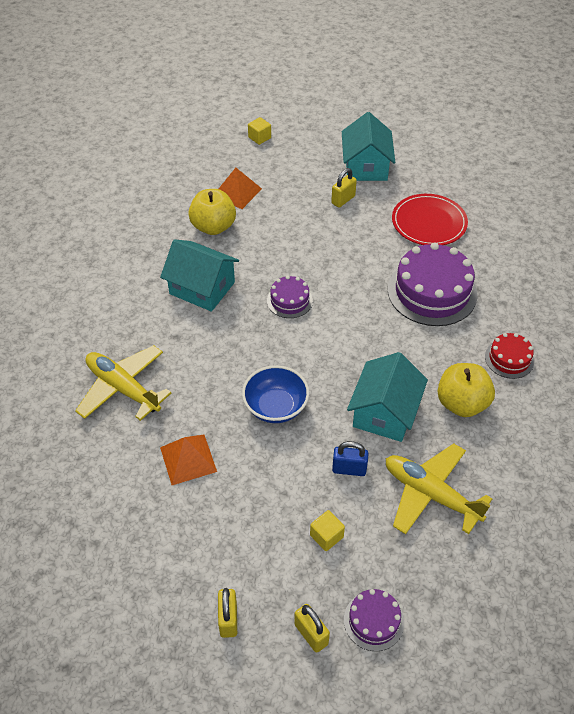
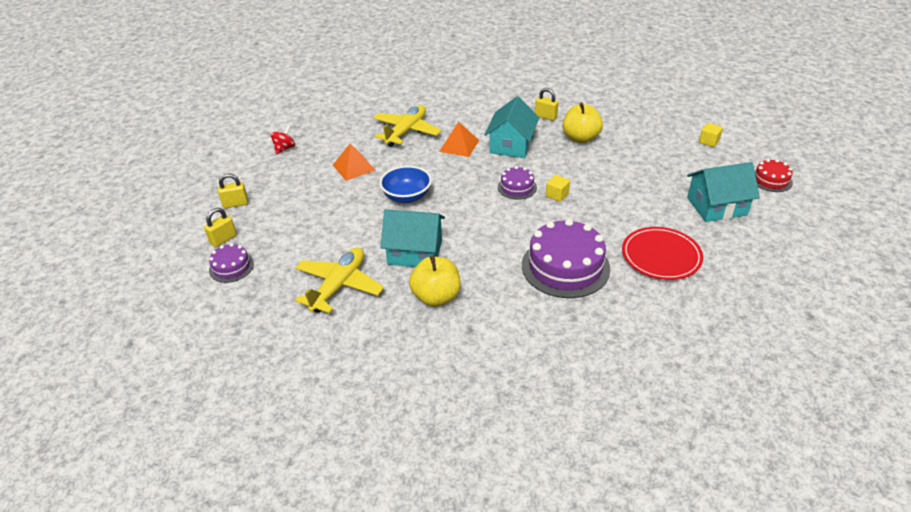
camera: 80 degrees right, 10 degrees down
orange pyramid [219,168,262,209] -> orange pyramid moved to [439,122,479,157]
yellow cube [310,510,345,551] -> yellow cube moved to [546,175,570,202]
yellow padlock [331,168,357,208] -> yellow padlock moved to [535,88,559,121]
blue padlock [332,441,369,476] -> none
red cake [485,333,534,379] -> red cake moved to [755,159,793,192]
none -> red spinning top [271,125,295,154]

